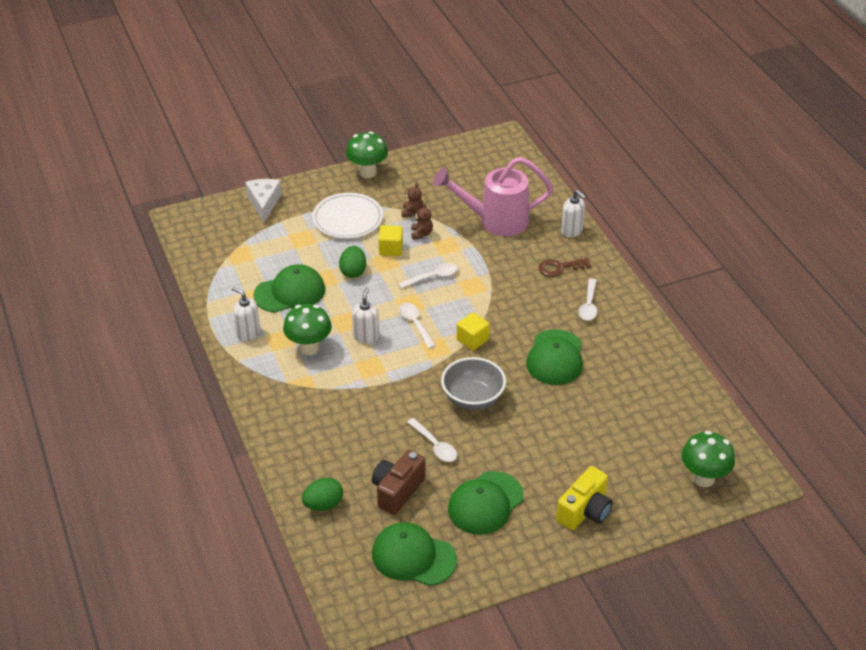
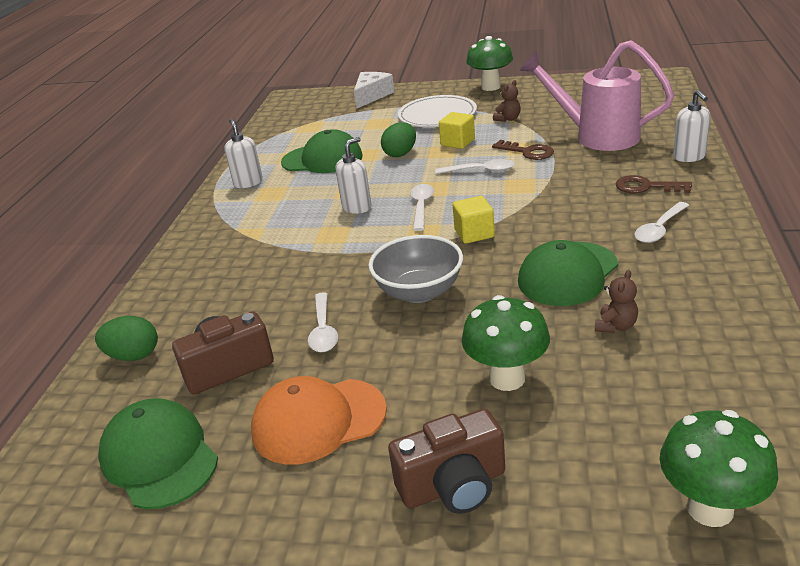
camera: 35 degrees right, 10 degrees down
green mushroom [283,304,332,355] -> green mushroom moved to [462,295,550,391]
brown teddy bear [411,203,433,240] -> brown teddy bear moved to [595,270,638,333]
green cap [448,471,524,535] -> orange cap [251,376,387,465]
yellow camera [556,466,613,530] -> brown camera [388,409,505,514]
none -> brown key [492,140,554,160]

